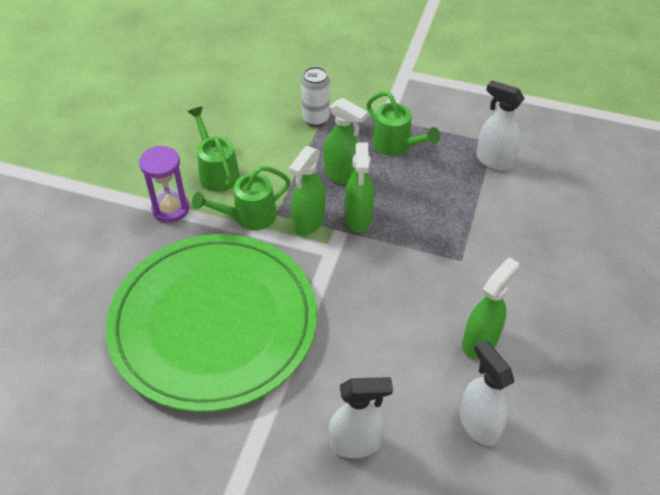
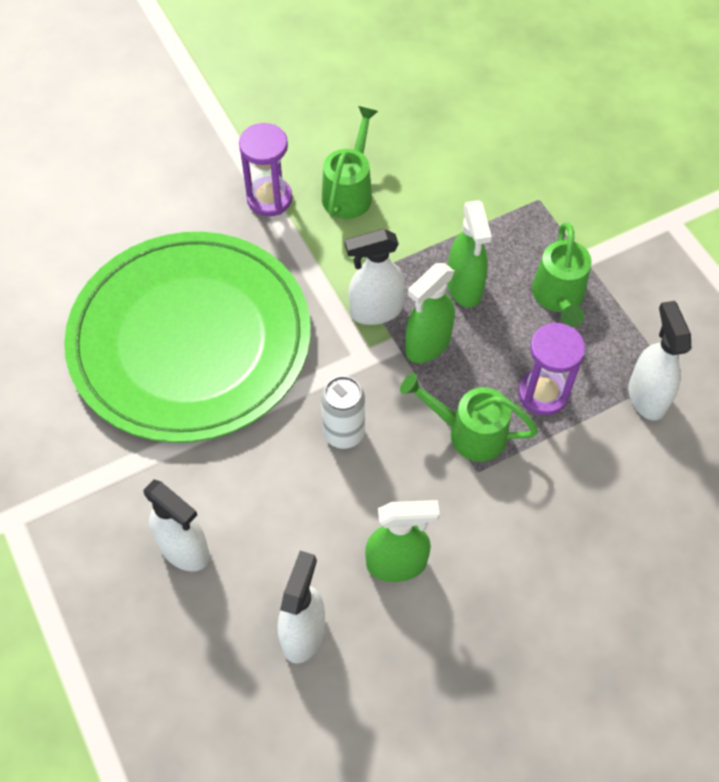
camera: 45 degrees right, 10 degrees up
green watering can [192,166,291,230] -> green watering can moved to [400,373,538,462]
green spray bottle [289,146,325,236] -> white spray bottle [345,229,405,325]
white can [301,66,330,127] -> white can moved to [321,376,365,449]
none -> purple hourglass [518,322,585,415]

